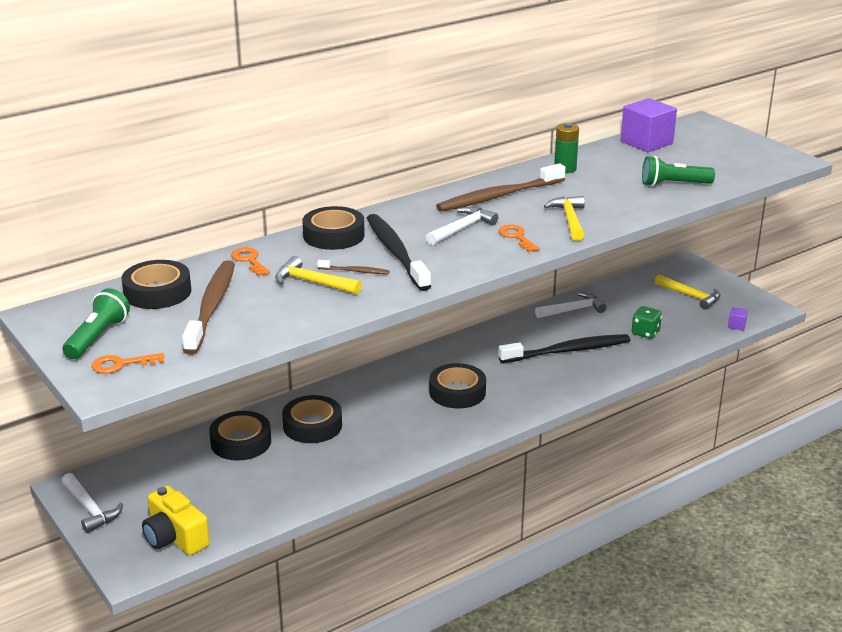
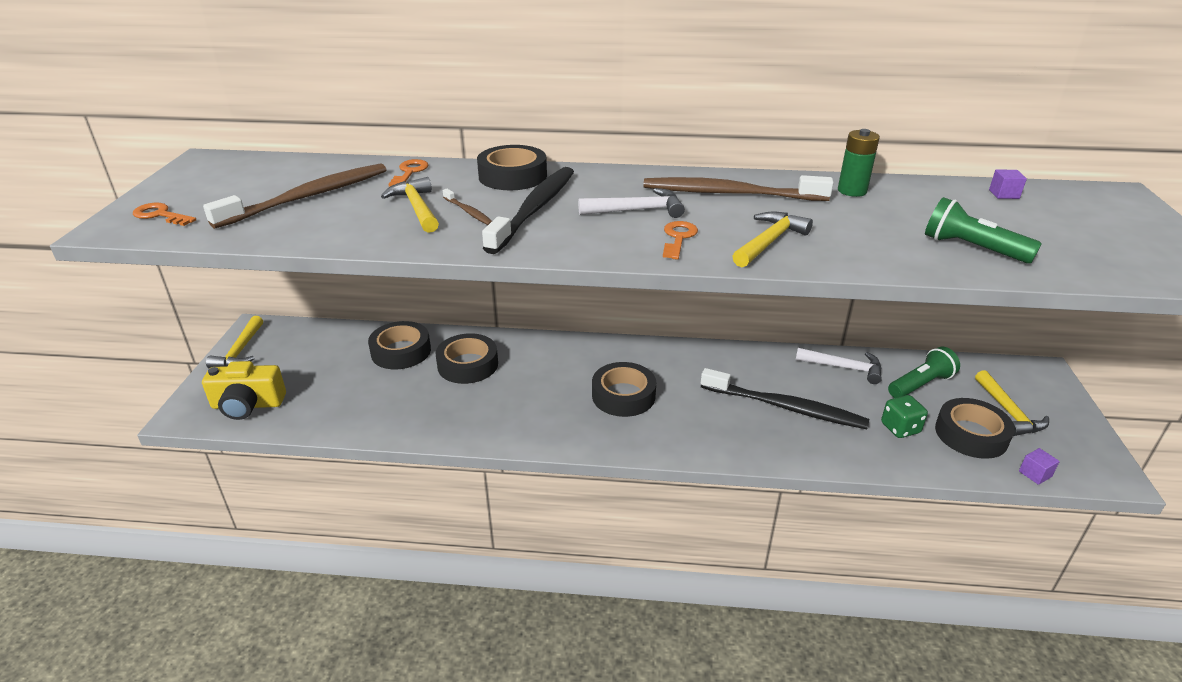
camera: 40 degrees right, 5 degrees up
white hammer [61,473,123,533] -> yellow hammer [206,316,263,368]
green flashlight [62,288,130,359] -> green flashlight moved to [888,347,960,398]
black tape [121,260,191,309] -> black tape moved to [935,398,1015,459]
yellow camera [142,486,210,555] -> yellow camera turned 90 degrees counterclockwise [202,361,286,420]
purple cube [621,98,677,152] -> purple cube [989,170,1027,199], size x0.43

